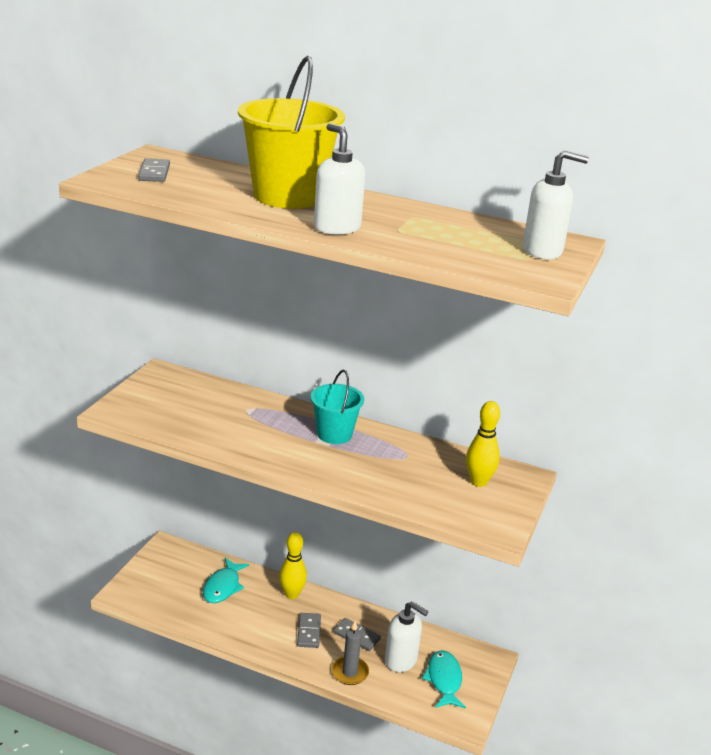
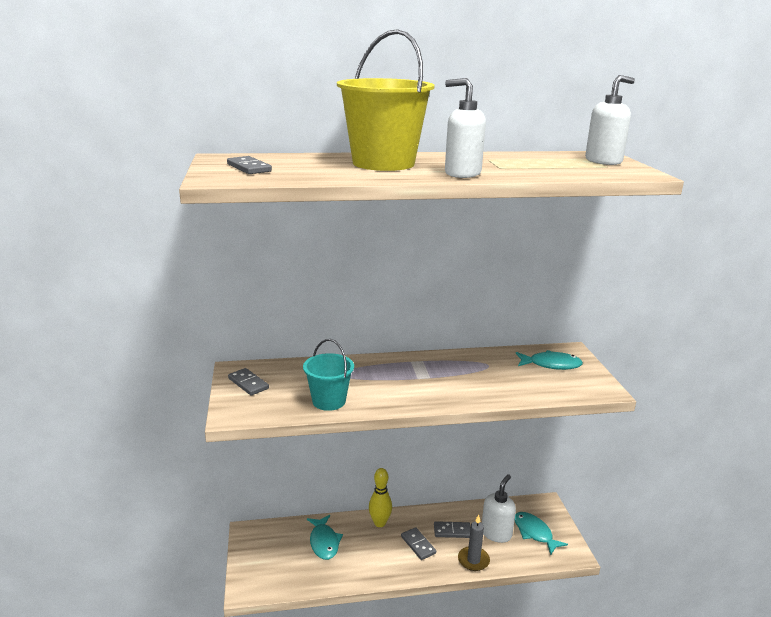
camera: 30 degrees left, 5 degrees down
turquoise bucket [310,370,364,444] -> turquoise bucket moved to [303,339,354,411]
white soap dispenser [385,601,428,672] -> white soap dispenser turned 60 degrees counterclockwise [482,474,516,543]
yellow bowling pin [466,401,500,487] -> turquoise fish [516,350,583,370]
none -> grey domino [228,368,269,395]

